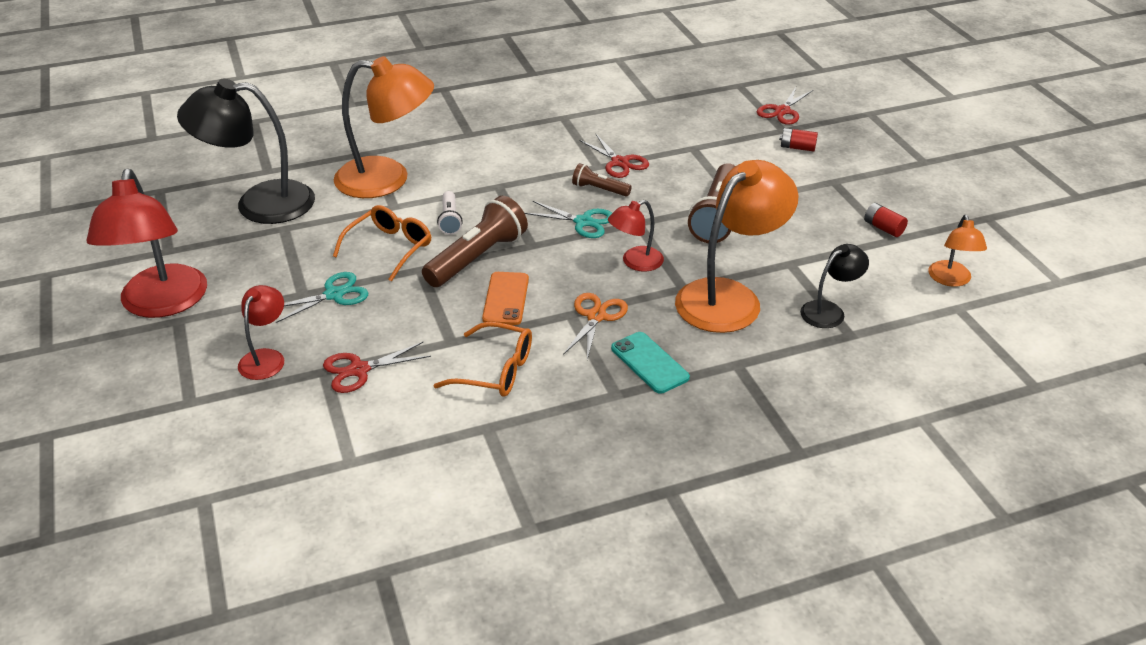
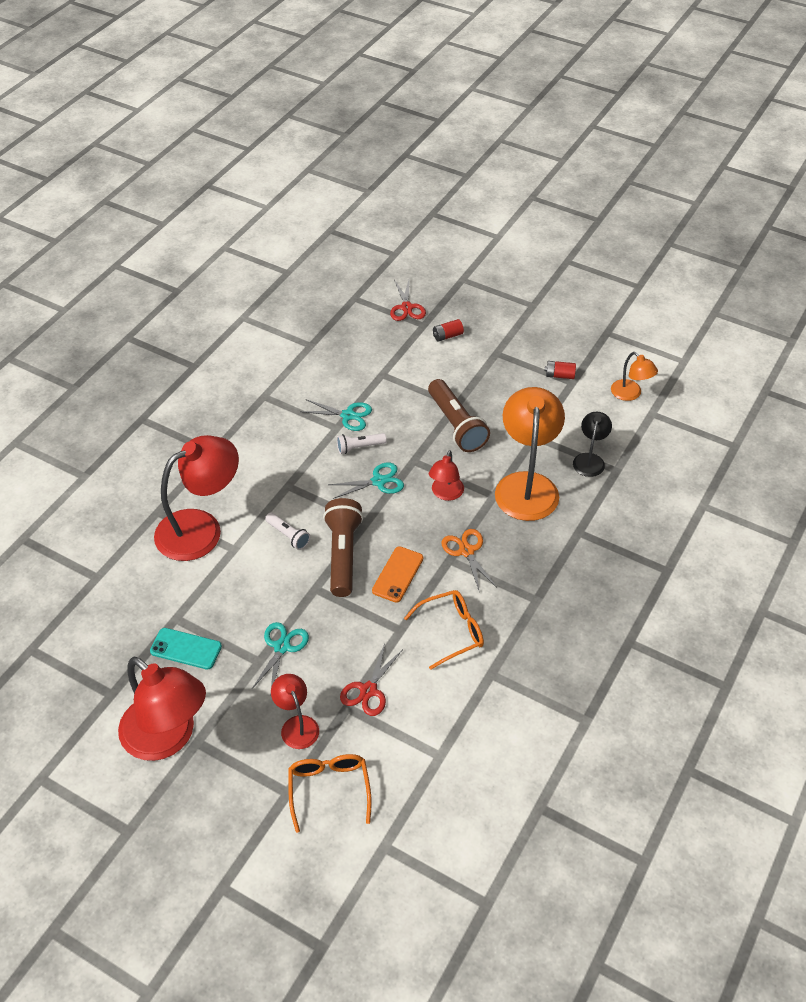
camera: 40 degrees left, 10 degrees up
black lamp [177,79,315,224] -> none
orange glasses [333,205,431,282] -> orange glasses moved to [288,754,372,833]
orange lamp [334,56,434,198] -> red lamp [154,435,239,561]
orange phone [482,272,529,325] -> orange phone turned 60 degrees clockwise [372,546,423,603]
brown flashlight [572,163,632,197] -> white flashlight [337,433,387,454]
red scissors [580,134,649,178] -> turquoise scissors [300,399,372,431]
turquoise phone [611,332,690,394] -> turquoise phone moved to [150,628,222,670]

